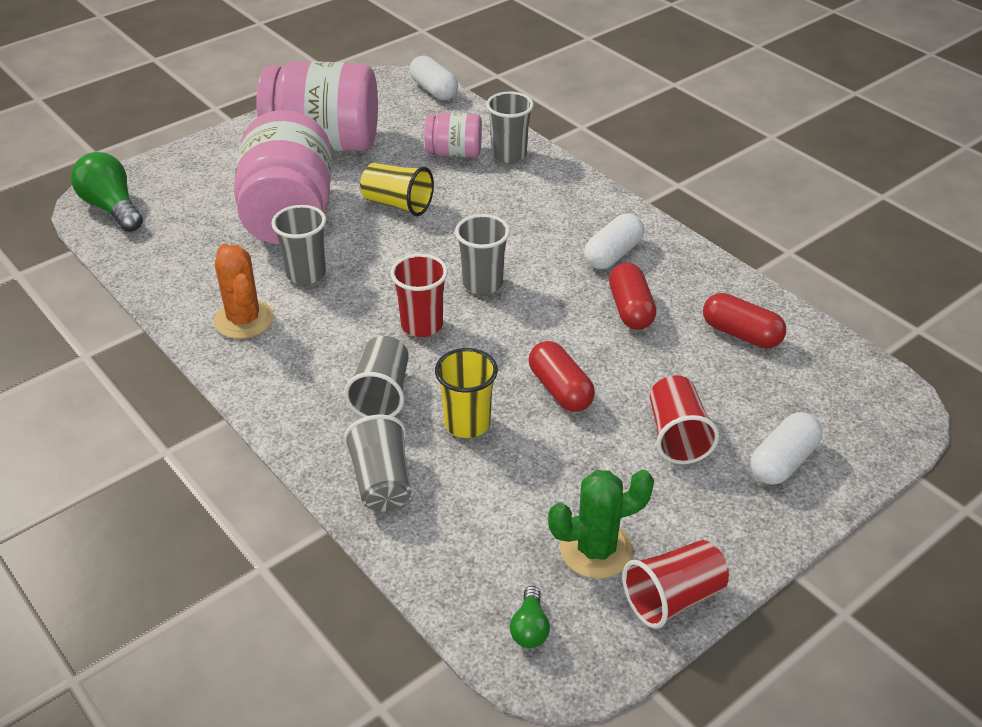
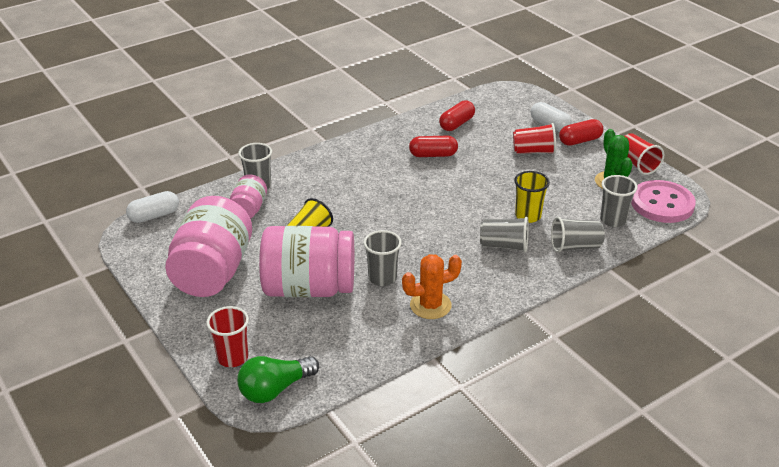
camera: 85 degrees left, 5 degrees down
red cup [391,254,448,337] -> red cup moved to [206,306,249,367]
grey cup [455,214,510,295] -> grey cup moved to [600,175,638,227]
green light bulb [510,586,550,648] -> pink button [631,180,696,223]
red capsule [529,341,595,412] -> red capsule moved to [559,119,604,146]
white capsule [584,213,644,269] -> none

